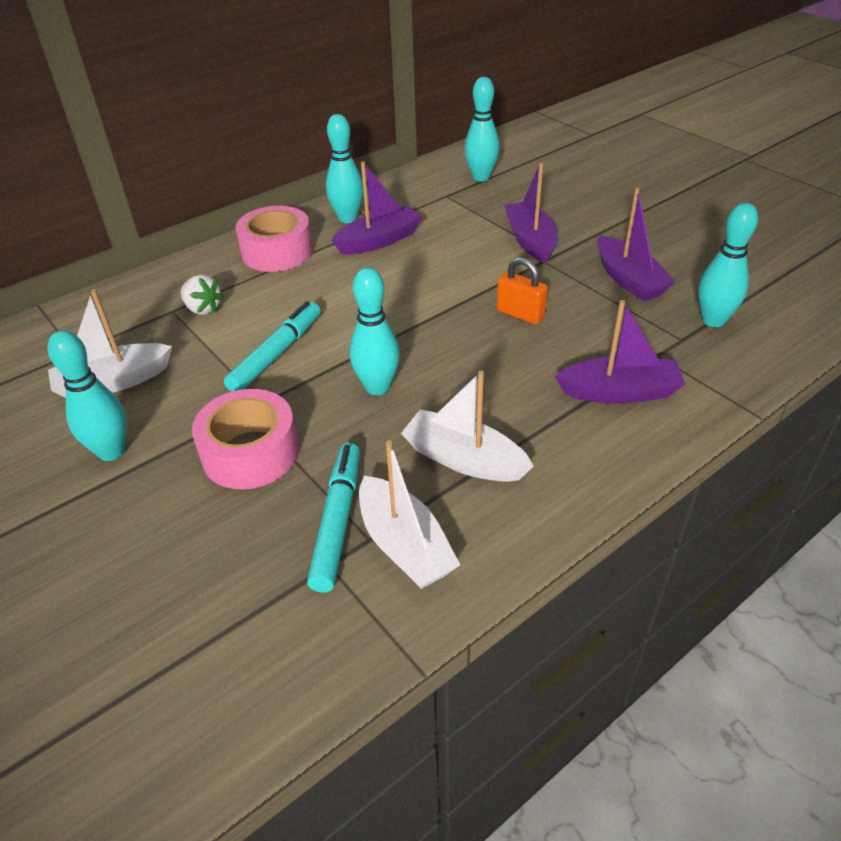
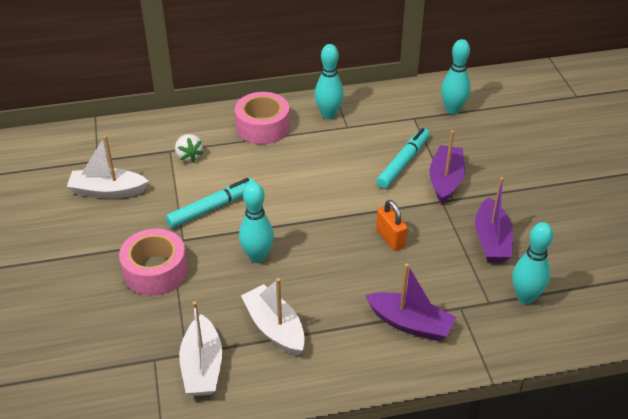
camera: 25 degrees right, 0 degrees up
turquoise bowling pin [48,330,127,461] -> none
turquoise marker [307,443,360,593] -> turquoise marker moved to [376,128,430,189]
purple boat [331,161,422,254] -> none

